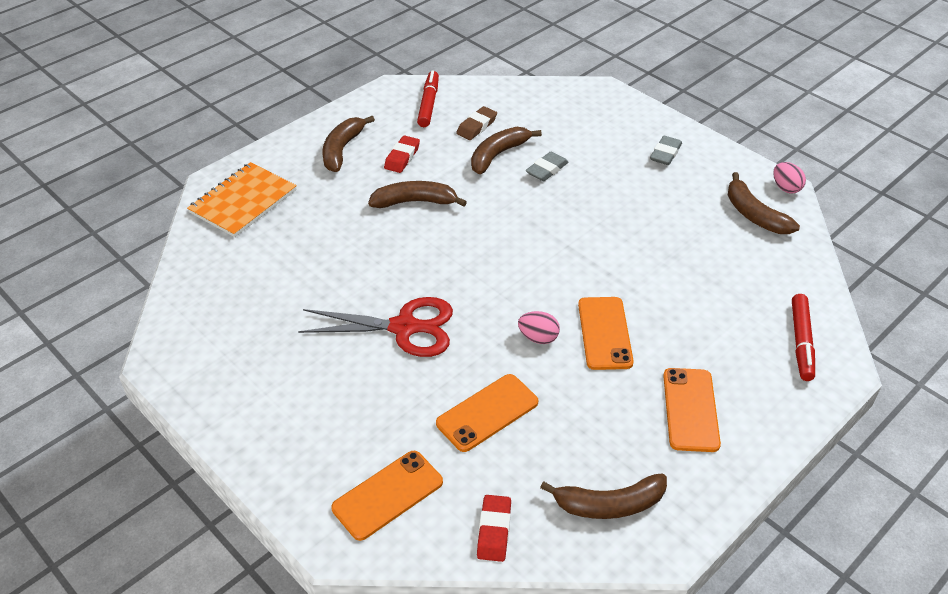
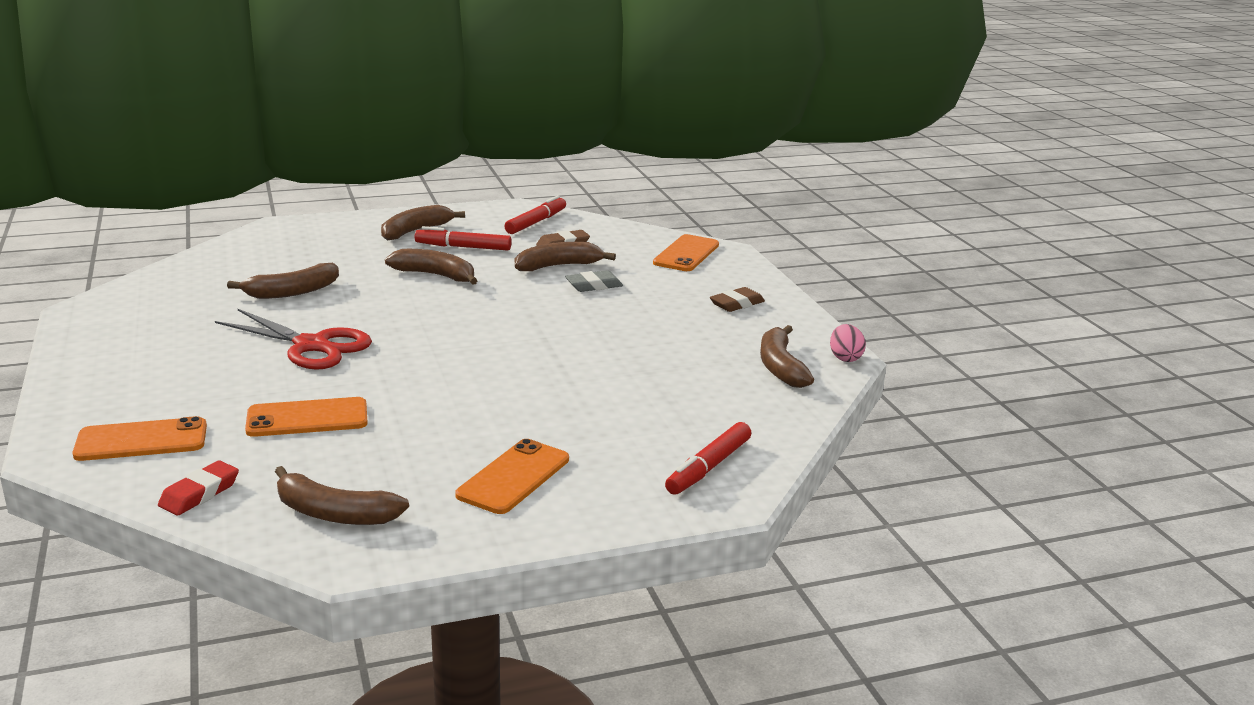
camera: 25 degrees right, 20 degrees down
orange notebook [187,162,297,237] -> none
red eraser [384,135,420,173] -> red marker [415,226,512,251]
pink egg [518,311,560,344] -> none
orange phone [578,297,634,370] -> orange phone moved to [653,234,719,271]
grey eraser [650,136,682,165] -> brown eraser [710,287,765,312]
none -> brown banana [227,263,339,299]

